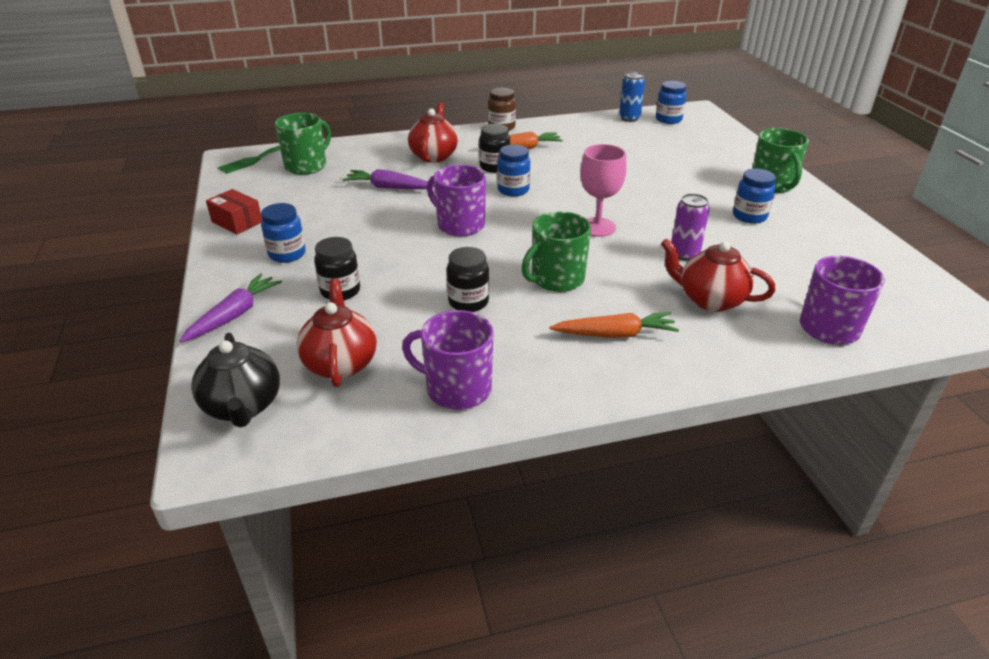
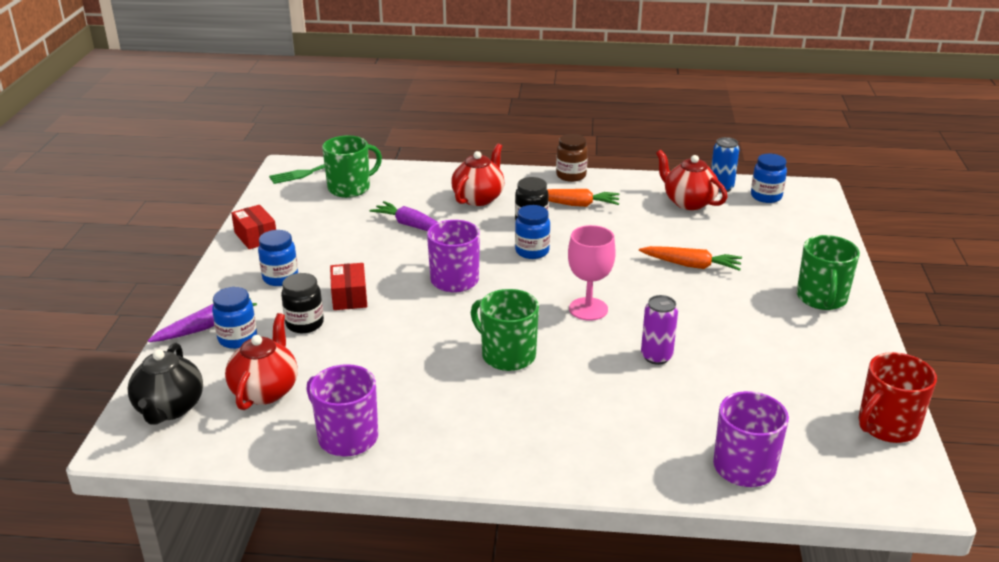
camera: 20 degrees right, 5 degrees down
black jar [447,247,489,312] -> none
green mug [521,211,591,292] -> green mug turned 60 degrees clockwise [471,289,539,371]
orange carrot [549,312,679,338] -> orange carrot moved to [639,246,742,271]
red teapot [661,239,775,312] -> red teapot moved to [656,150,727,210]
blue jar [733,168,776,224] -> blue jar moved to [212,287,257,349]
none -> red box [330,263,367,310]
none -> red mug [859,352,937,443]

